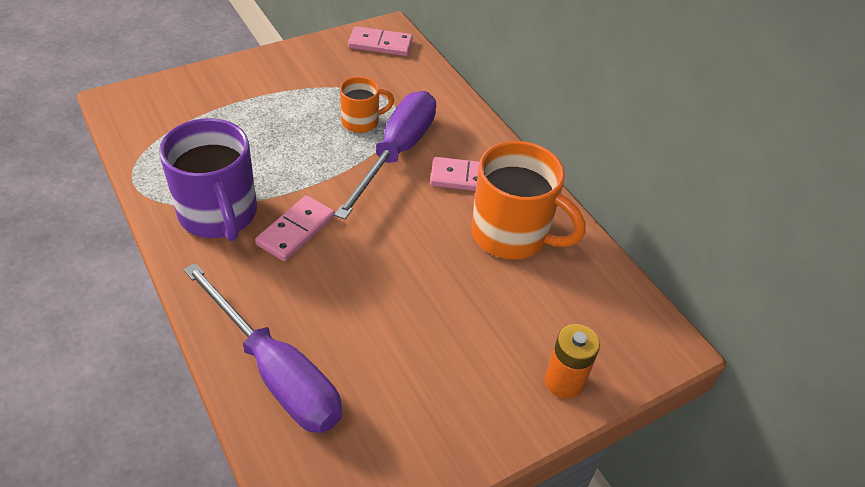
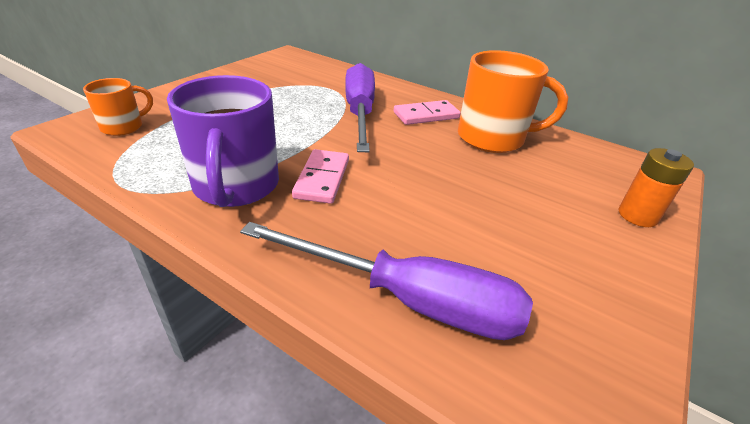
camera: 25 degrees left, 10 degrees down
purple mug [159,118,257,241] -> purple mug turned 45 degrees clockwise [167,75,279,207]
orange mug [340,77,394,133] -> orange mug moved to [83,78,153,136]
pink domino [348,26,413,56] -> none

